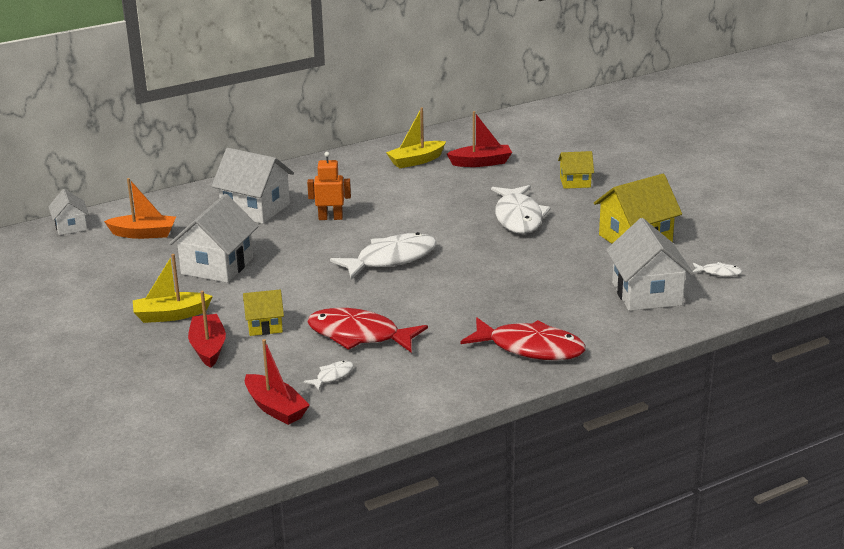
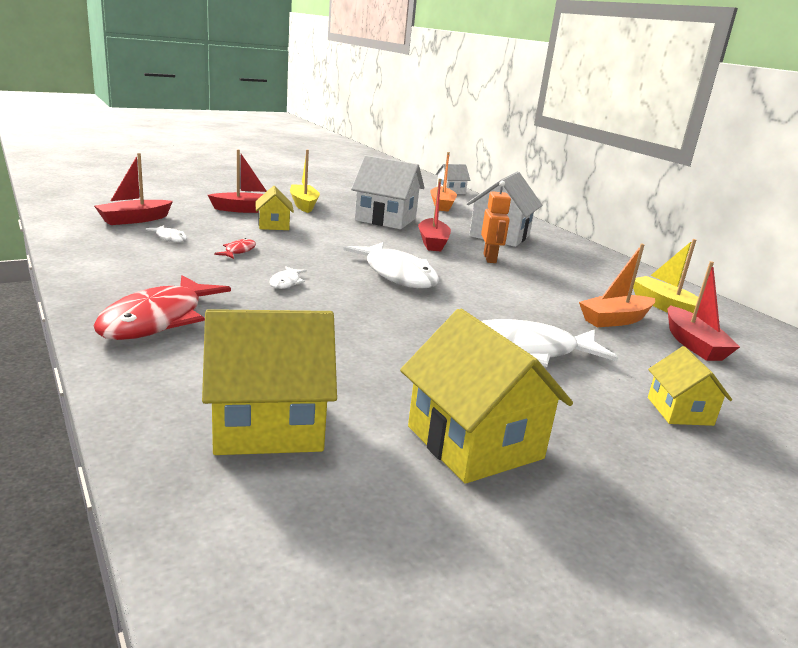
camera: 85 degrees right, 5 degrees down
red fish [307,308,428,352] -> red fish [214,238,256,259], size x0.44
white house [606,218,694,311] -> yellow house [202,309,337,455]
white fish [693,262,742,277] -> white fish moved to [269,266,307,289]
none -> red boat [418,178,451,252]
none -> orange boat [579,244,655,327]

